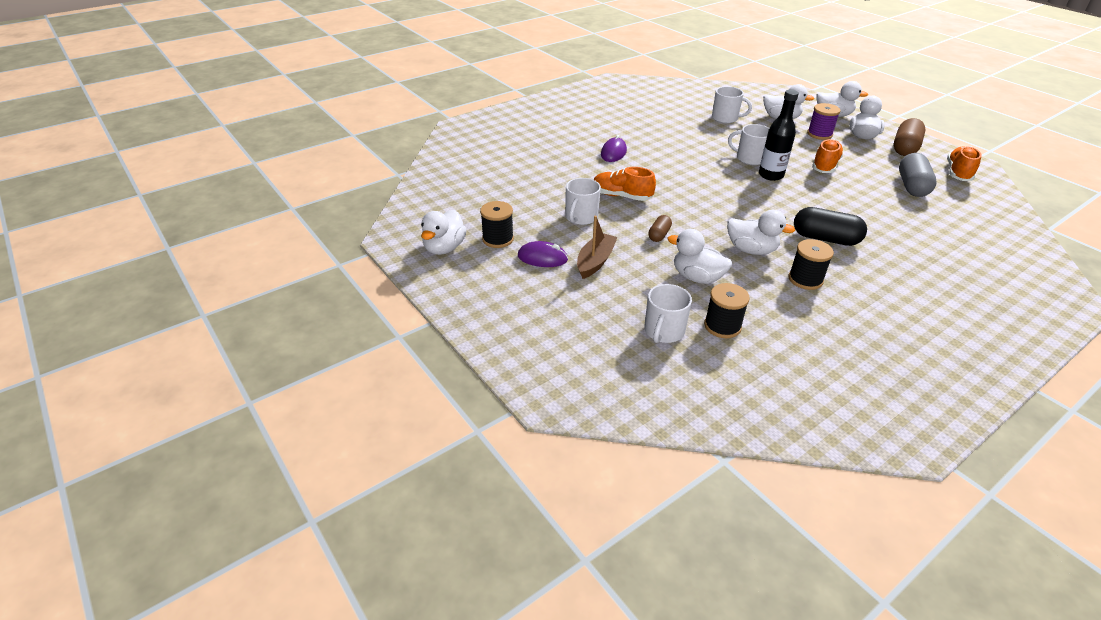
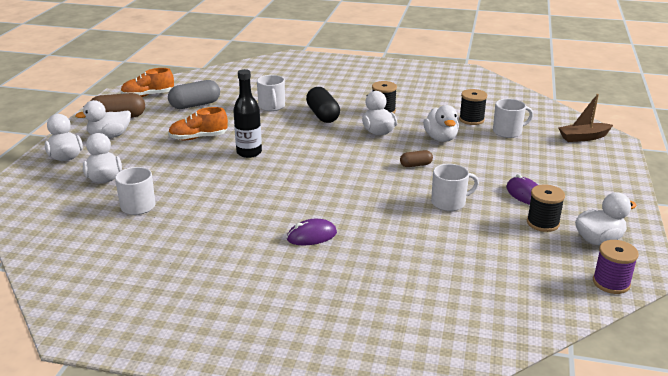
camera: 130 degrees left, 10 degrees down
brown boat [577,216,617,279] -> brown boat moved to [558,94,613,142]
orange shoe [594,167,656,201] -> none
white mug [728,124,769,165] -> white mug moved to [257,75,285,111]
purple spool [807,103,841,140] -> purple spool moved to [593,240,639,294]

